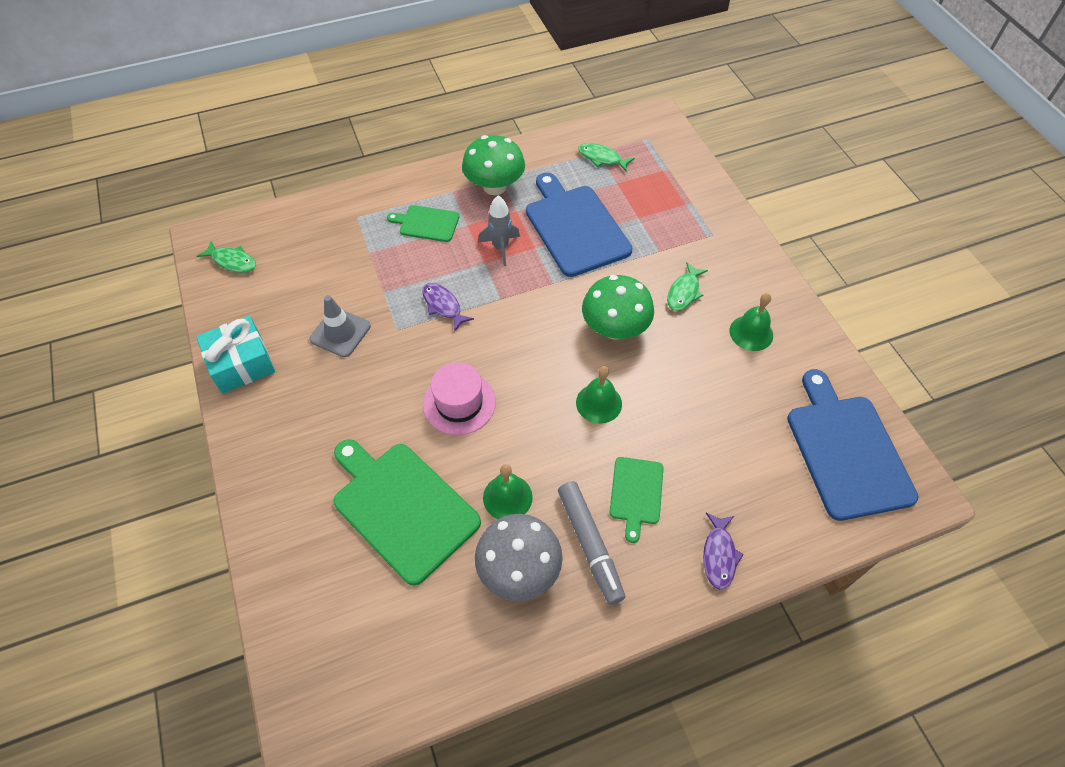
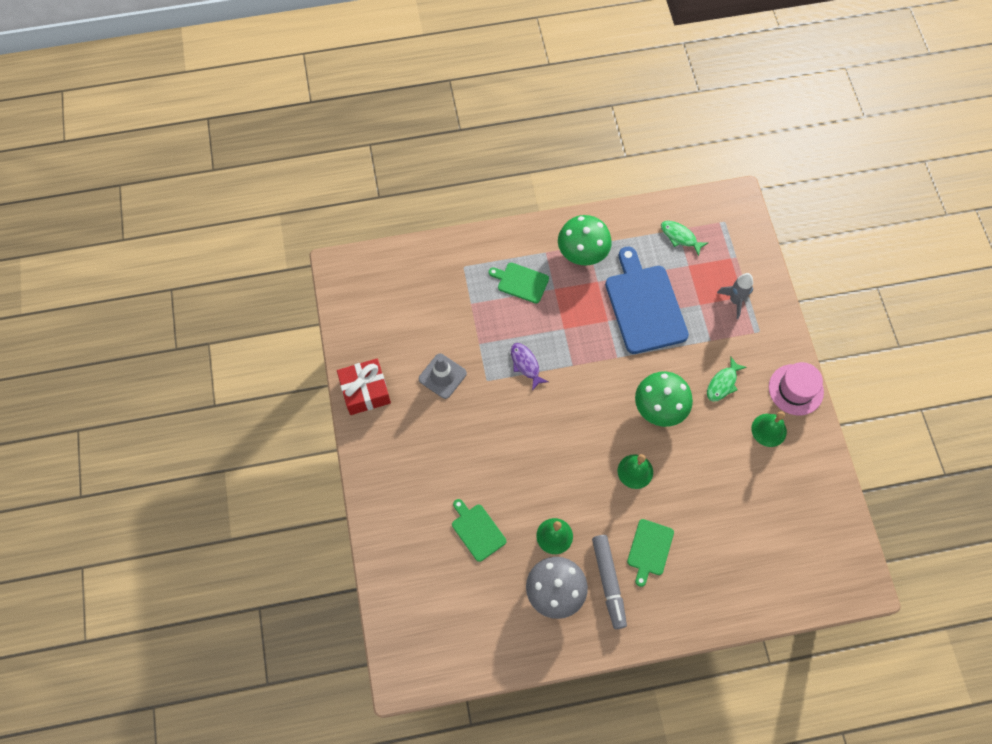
camera: 10 degrees right, 10 degrees up
turquoise gift [196,316,275,393] -> red gift [337,358,391,415]
green fish [197,241,256,273] -> none
green cutting board [333,439,481,585] -> green cutting board [452,499,506,562], size x0.53
pink hat [423,362,496,435] -> pink hat moved to [769,362,824,415]
grey rocket [478,195,520,266] -> grey rocket moved to [717,273,754,319]
purple fish [703,512,744,590] -> none
blue cutting board [787,369,919,521] -> none

